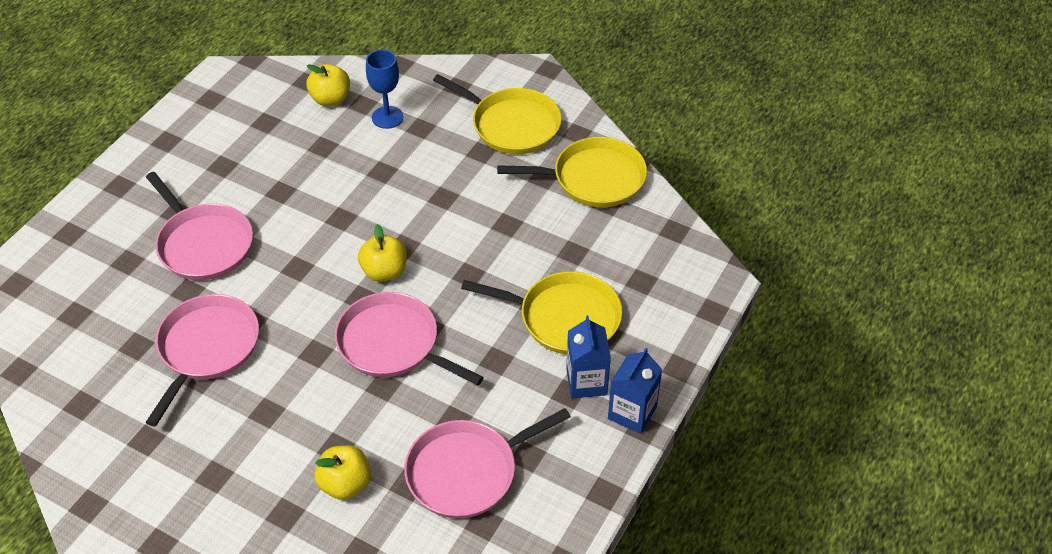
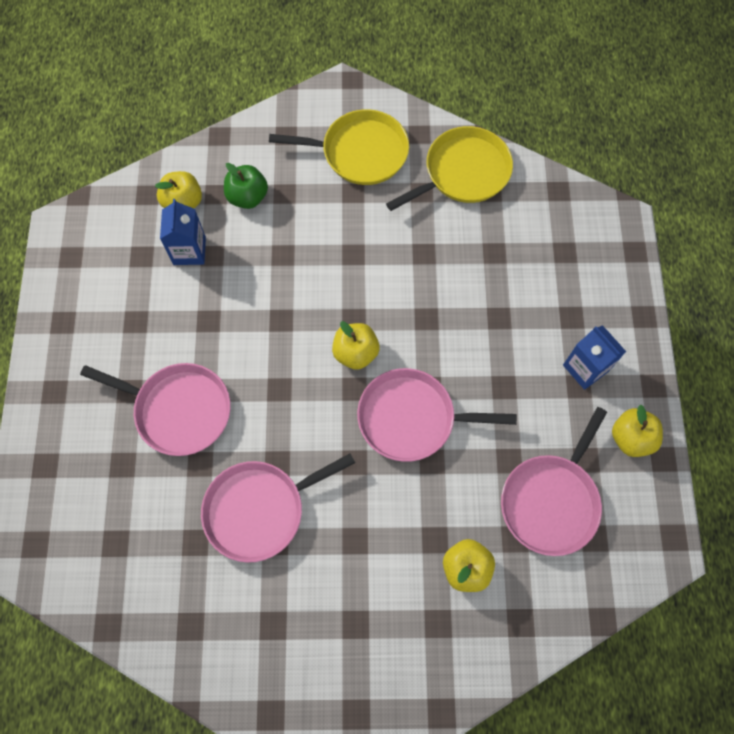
camera: 30 degrees left, 20 degrees up
pink pan [146,294,259,426] -> pink pan turned 105 degrees counterclockwise [201,453,355,563]
blue goblet [366,50,403,129] -> green apple [224,163,268,209]
yellow pan [461,272,622,354] -> none
blue carton [608,348,662,434] -> blue carton moved to [160,199,206,265]
none -> yellow apple [612,405,663,457]

